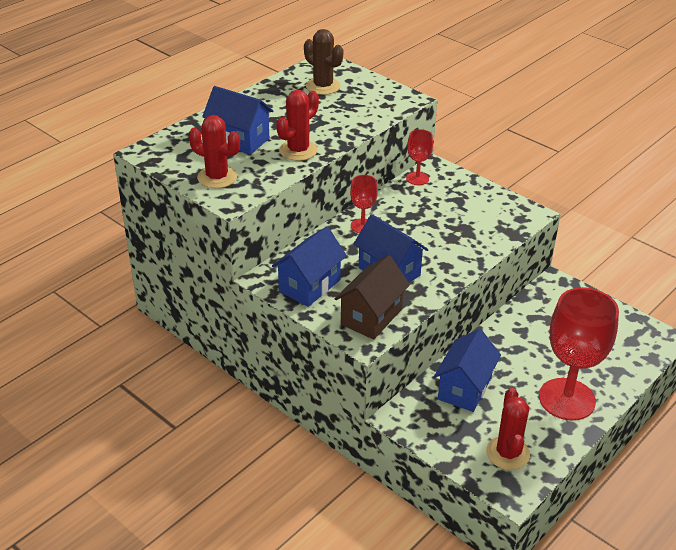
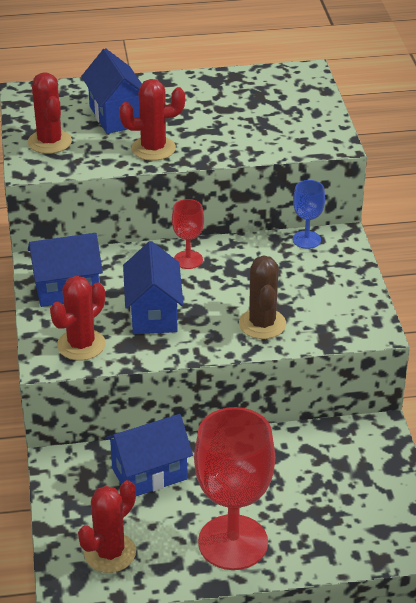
camera: 40 degrees right, 0 degrees up
brown cactus [304,29,343,95] -> brown cactus moved to [239,255,286,339]
brown house [335,255,410,339] -> red cactus [50,276,106,361]
red goblet [406,129,433,185] -> blue goblet [293,180,325,249]

